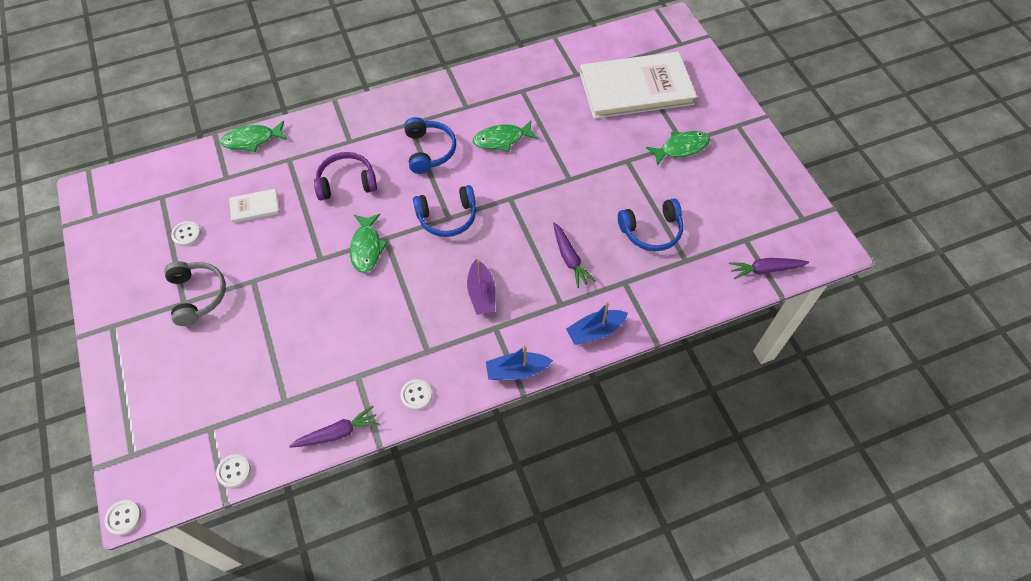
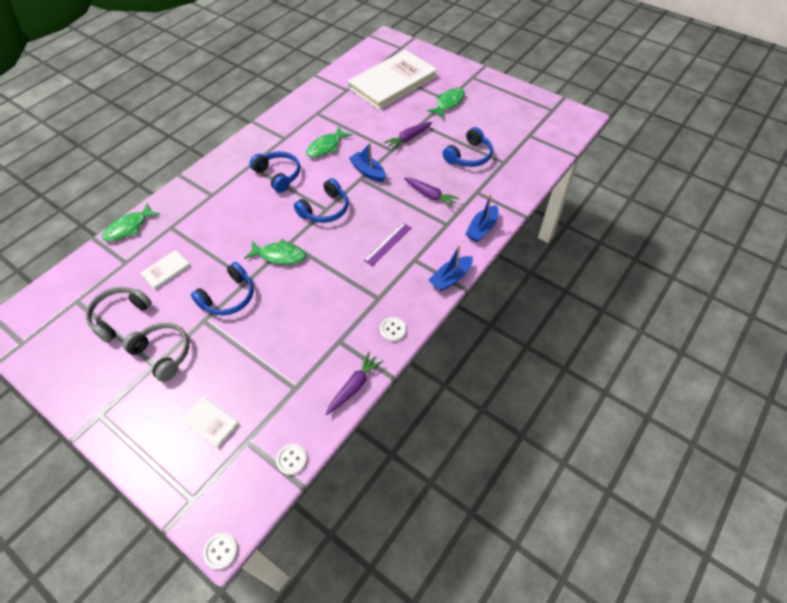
camera: 30 degrees left, 5 degrees down
white button [171,221,201,246] -> grey headphones [86,287,152,343]
purple headphones [314,152,377,200] -> none
green fish [350,214,388,273] -> green fish turned 45 degrees counterclockwise [244,239,306,265]
purple boat [467,259,496,315] -> purple ruler [364,223,411,266]
purple carrot [729,258,809,279] -> purple carrot moved to [384,122,432,150]
none -> white book [181,397,239,448]
none -> blue headphones [191,262,254,315]
none -> blue boat [349,143,386,182]

